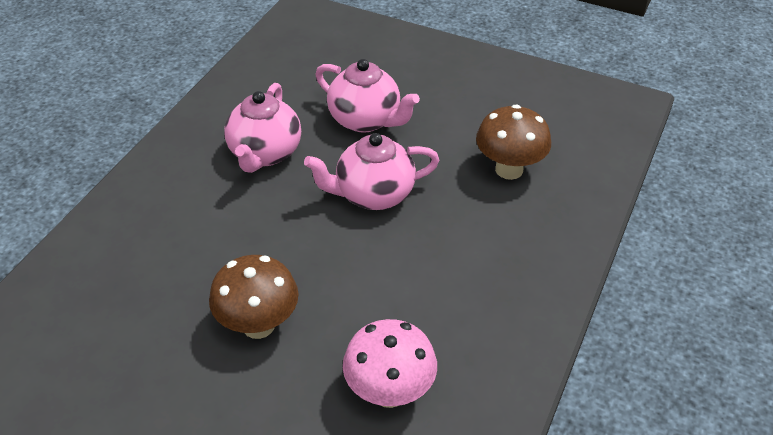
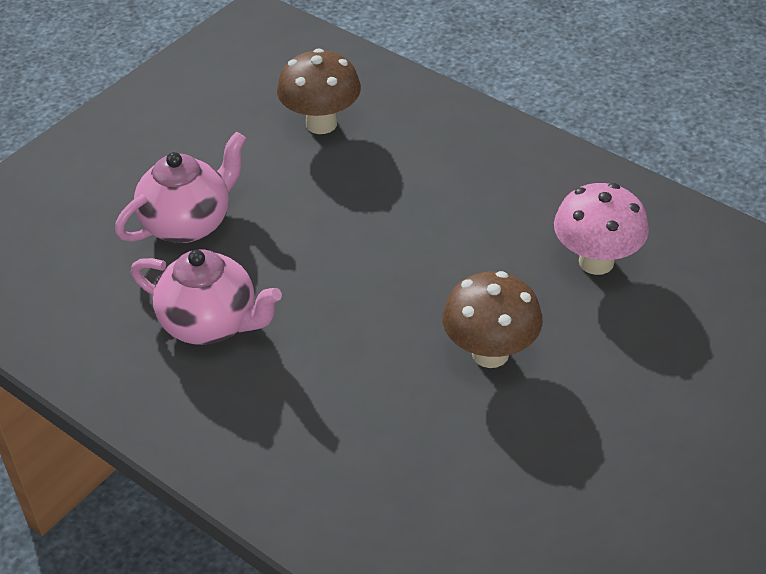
camera: 75 degrees left, 0 degrees up
pink teapot [304,133,439,210] -> none

